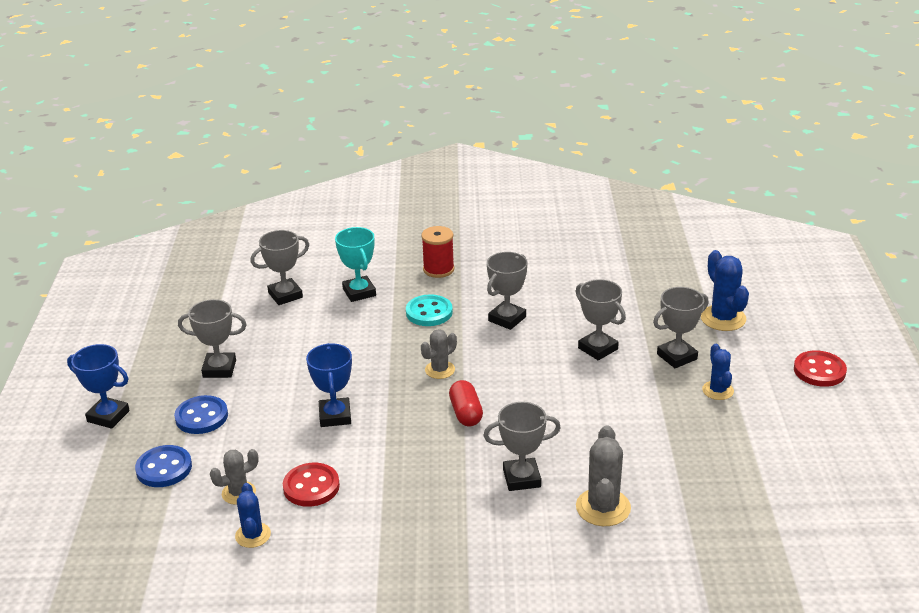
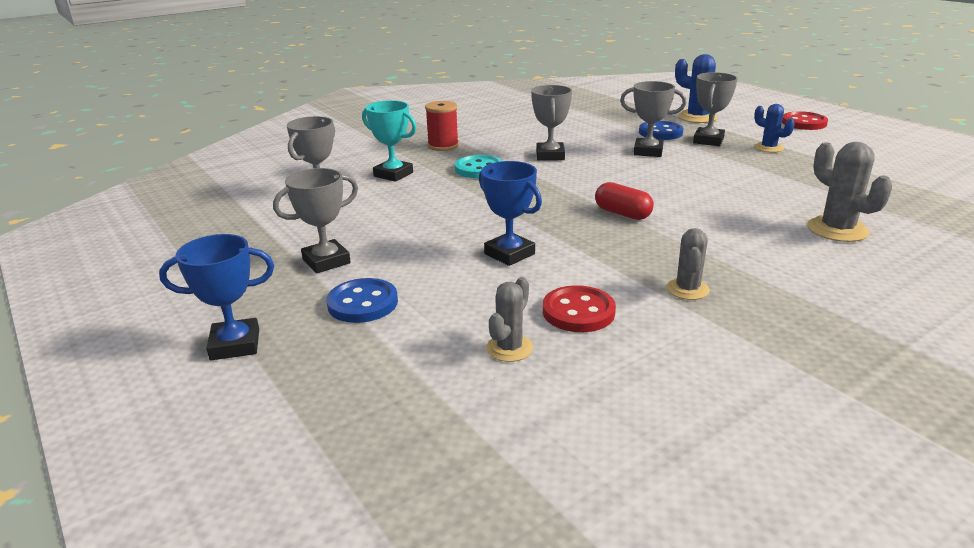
camera: 35 degrees left, 5 degrees down
blue button [135,445,192,487] -> blue button moved to [639,121,684,140]
blue cactus [235,483,271,548] -> none
grey cactus [421,329,457,379] -> grey cactus moved to [667,228,710,300]
grey trophy [483,402,561,491] -> none

